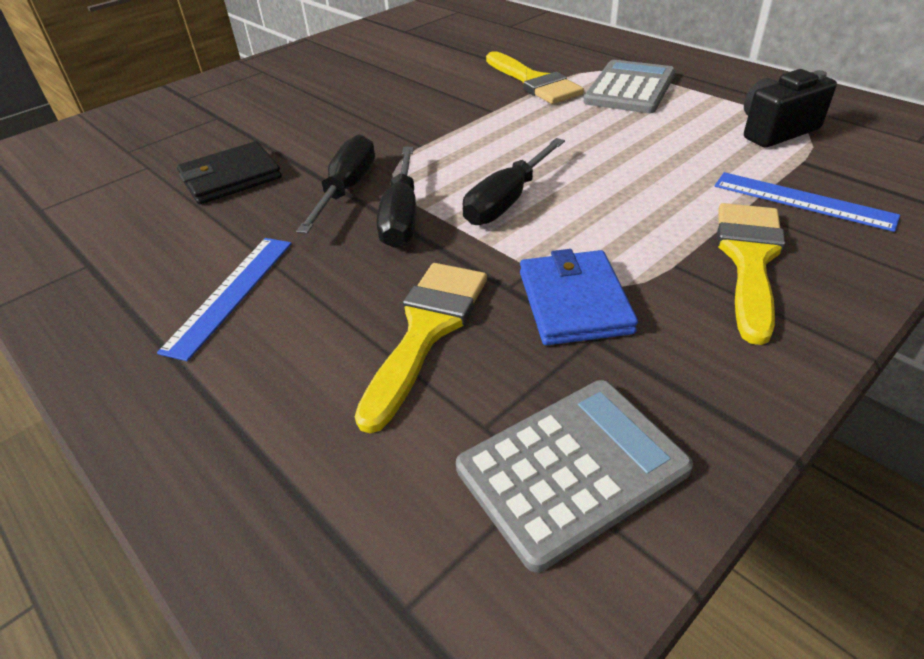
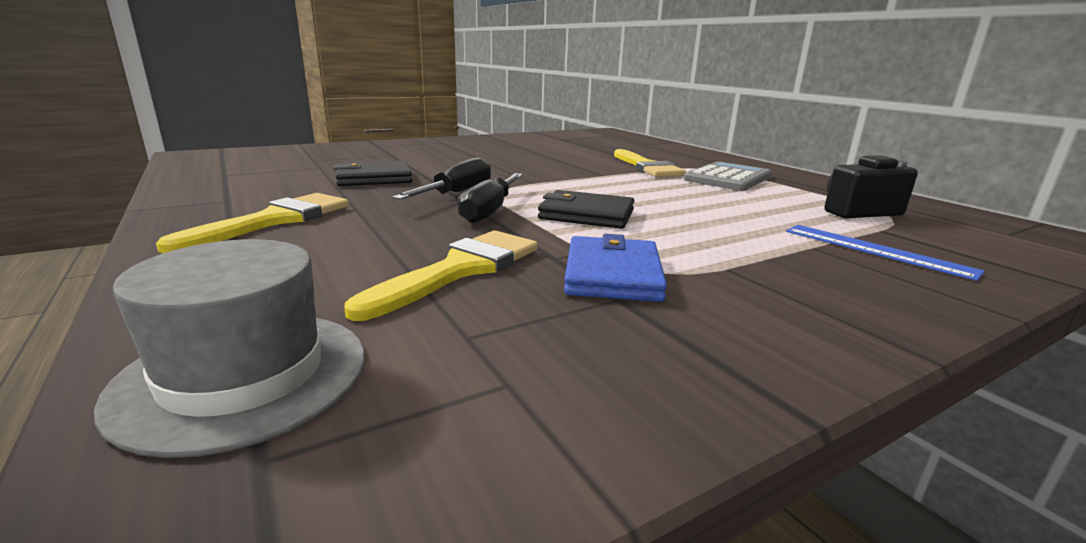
camera: 10 degrees right, 20 degrees down
blue ruler [157,238,292,361] -> none
grey calculator [456,380,693,573] -> none
black screwdriver [463,138,565,225] -> black wallet [538,190,635,229]
yellow brush [717,203,785,345] -> yellow brush moved to [156,193,349,253]
none -> grey hat [94,239,365,458]

